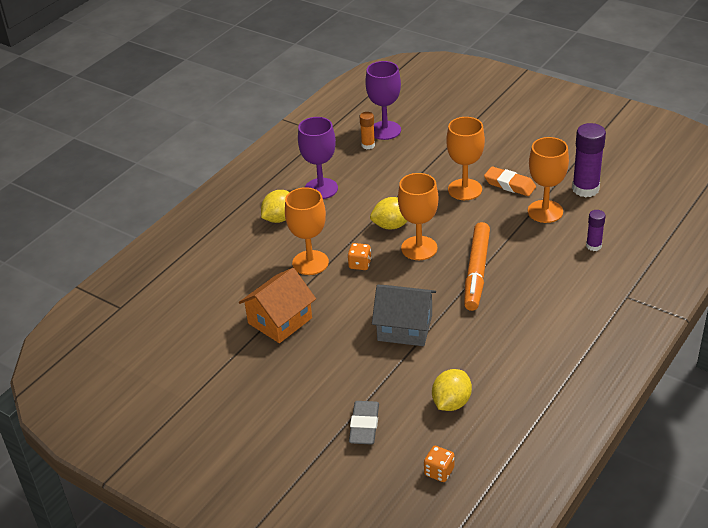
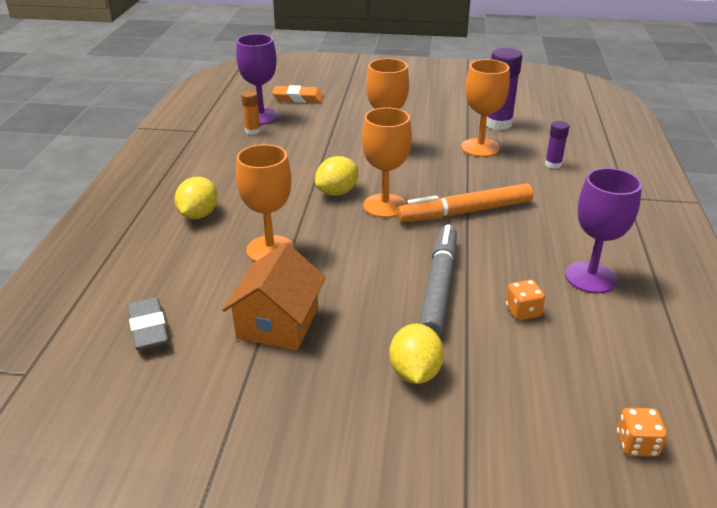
camera: 30 degrees left, 5 degrees down
purple goblet [298,117,338,199] -> purple goblet moved to [565,168,642,294]
orange dice [347,243,371,270] -> orange dice moved to [506,280,545,320]
grey eraser [349,401,379,445] -> grey eraser moved to [128,297,169,351]
grey house [372,285,436,346] -> grey marker [419,224,457,336]
yellow lemon [432,369,472,411] -> yellow lemon moved to [389,324,444,384]
orange marker [464,222,490,311] -> orange marker turned 90 degrees clockwise [397,183,533,222]
orange eraser [484,166,536,196] -> orange eraser moved to [272,85,323,103]

